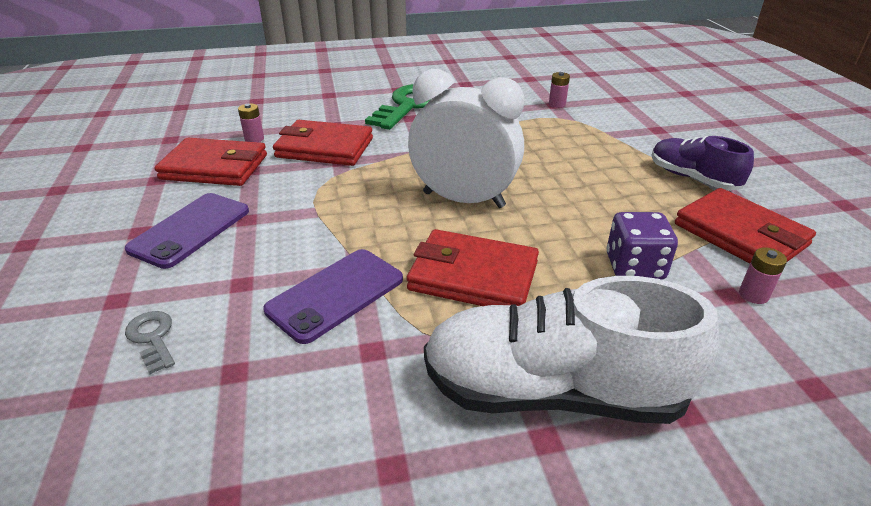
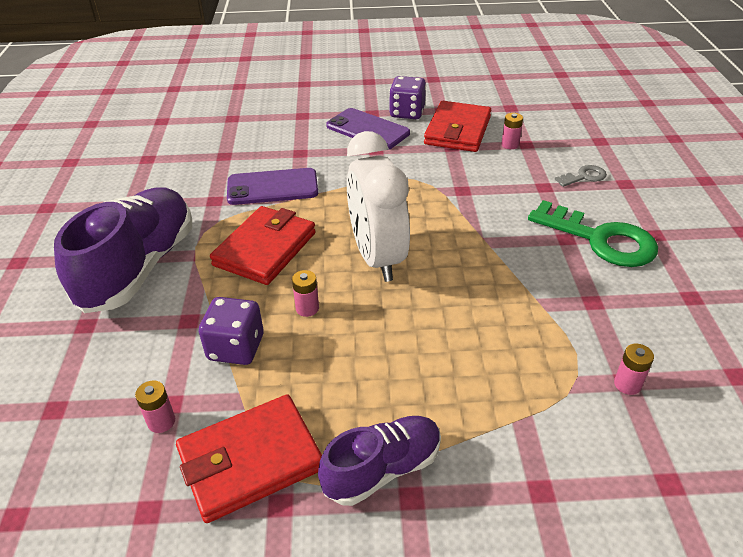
camera: 100 degrees right, 5 degrees up
grey key [125,311,175,374] -> grey key moved to [555,165,607,187]
purple phone [263,249,403,344] -> purple phone turned 60 degrees counterclockwise [227,168,318,205]
red wallet [273,120,373,166] -> none
white clock [408,69,524,208] -> white clock turned 135 degrees clockwise [347,131,410,282]
white shoe [424,276,719,424] -> purple shoe [54,187,192,313]
none -> pink battery [292,270,319,317]
none -> purple dice [389,76,426,119]

